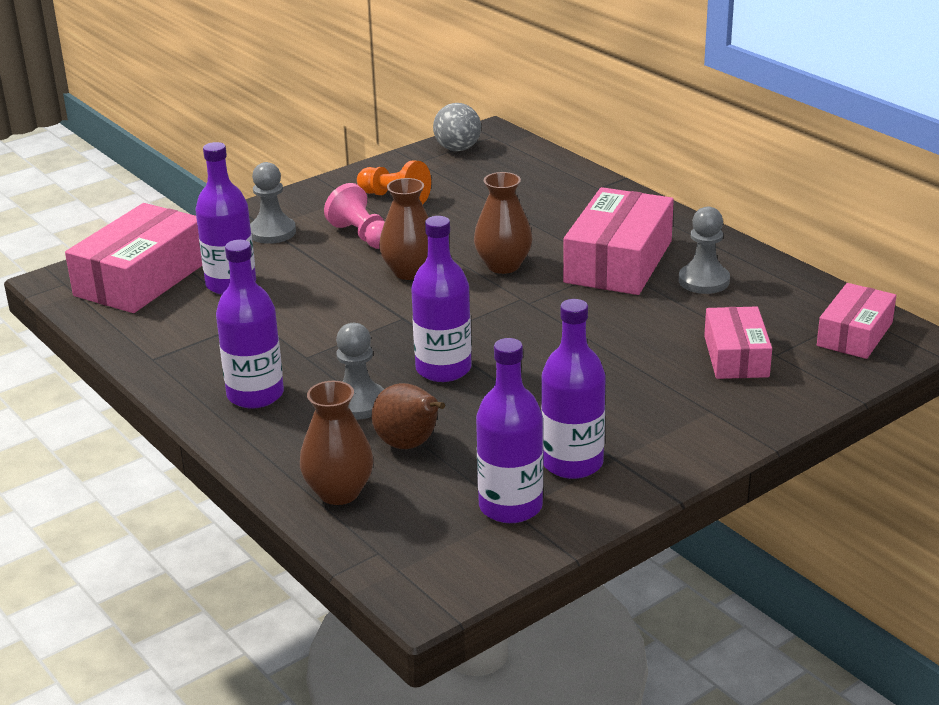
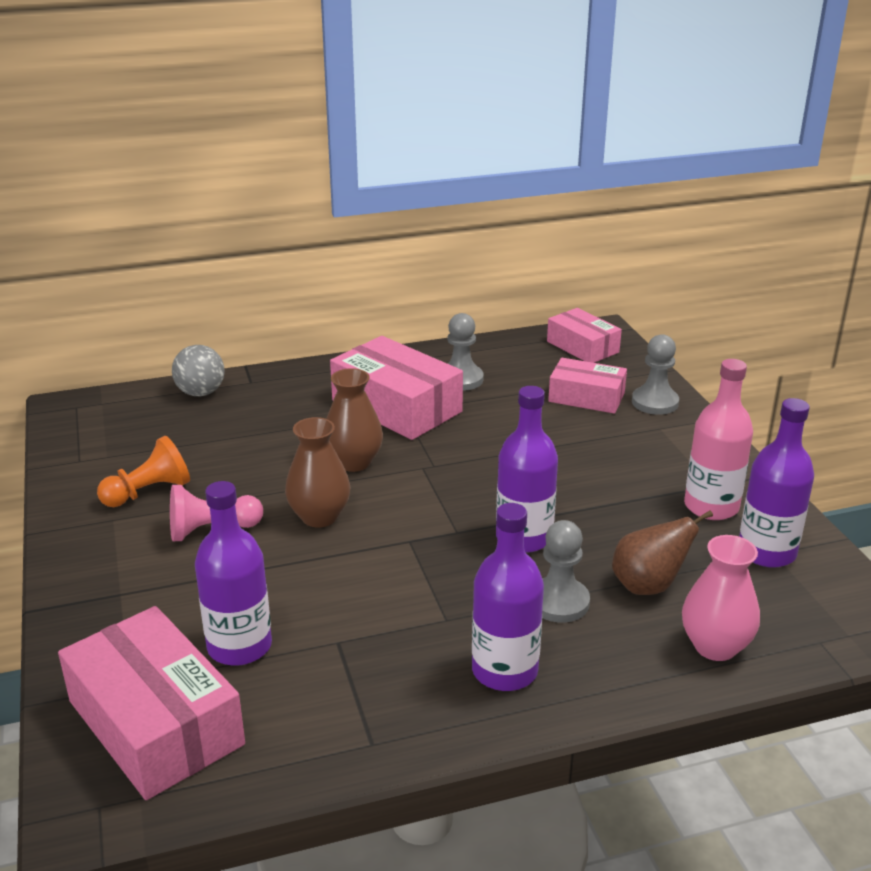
camera: 70 degrees left, 0 degrees up
grey pawn [250,162,296,244] -> grey pawn moved to [632,334,679,415]
brown vase [300,381,373,505] -> pink vase [682,535,760,661]
grey ball [433,103,481,151] -> grey ball moved to [172,345,225,396]
purple bottle [541,299,606,479] -> pink bottle [684,359,753,520]

